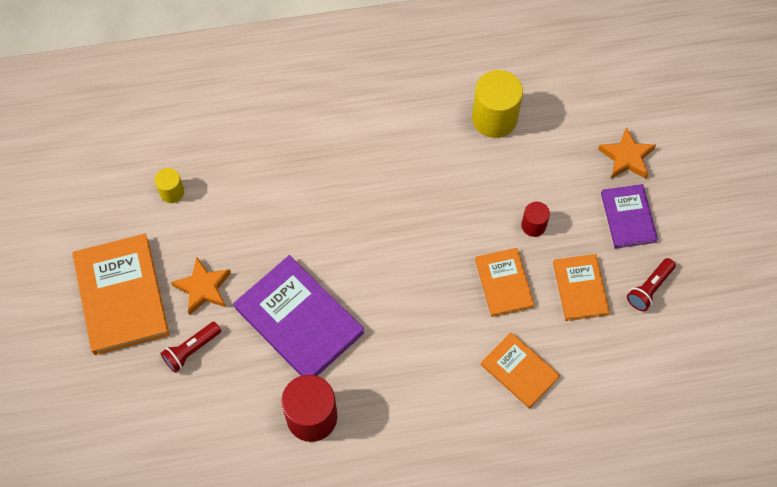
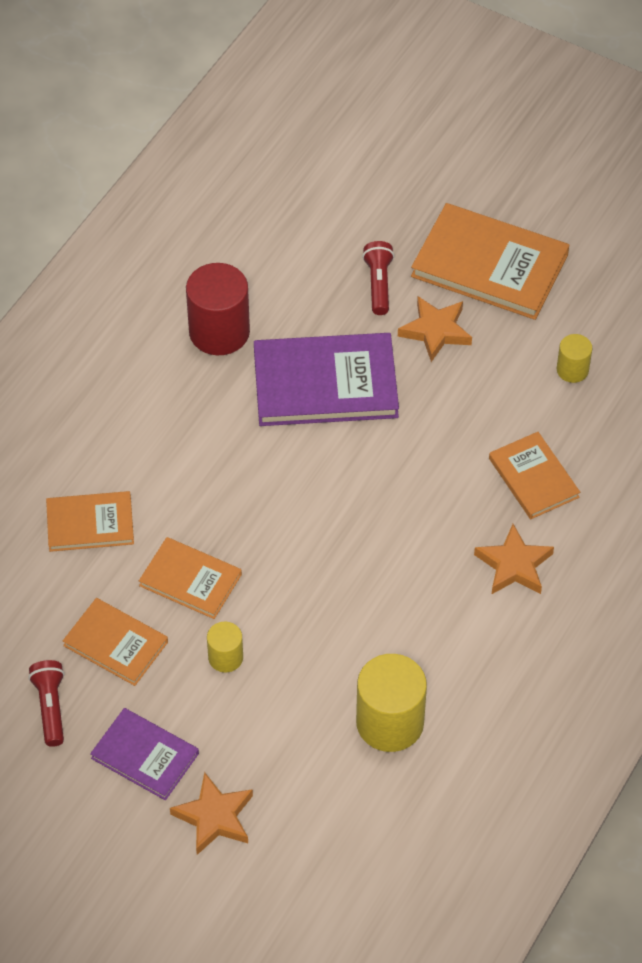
camera: 130 degrees right, 10 degrees down
red cylinder [521,202,550,237] -> yellow cylinder [207,622,243,672]
none -> orange star [474,524,554,595]
none -> orange book [489,432,580,519]

